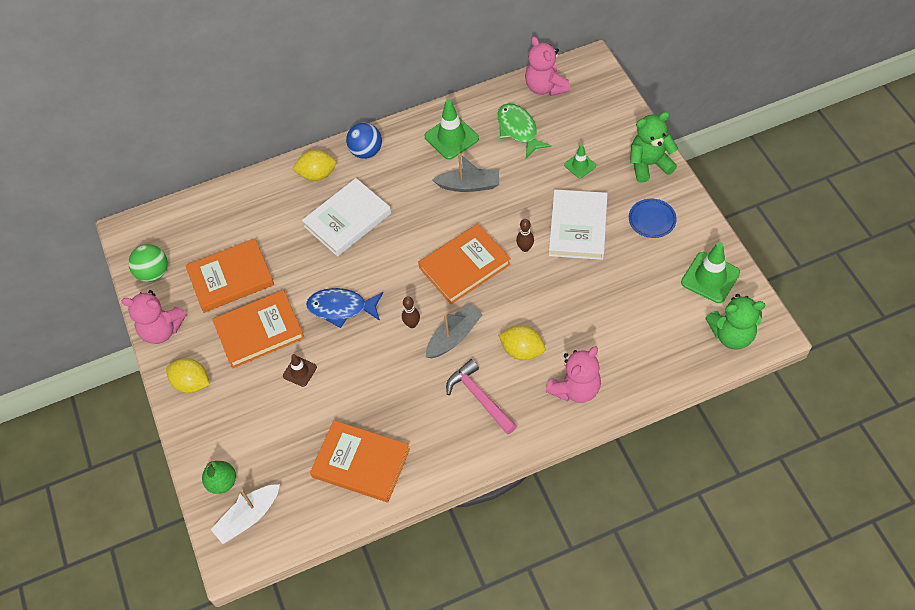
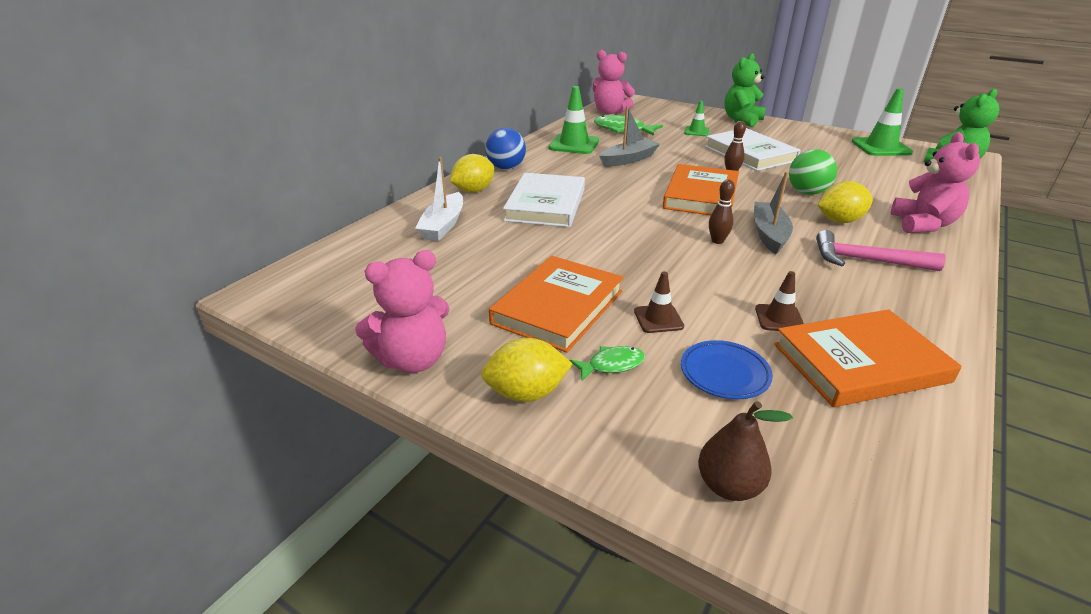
camera: 40 degrees left, 25 degrees down
green ball [128,244,168,282] -> green ball moved to [789,149,837,195]
orange book [185,239,274,313] -> none
green pear [202,461,236,494] -> brown pear [698,401,793,501]
white boat [211,484,280,544] -> white boat moved to [415,157,463,241]
blue fish [306,288,383,328] -> none
blue plate [629,199,677,238] -> blue plate moved to [681,340,773,399]
none -> green fish [570,346,645,381]
none -> brown traffic cone [755,271,804,331]

